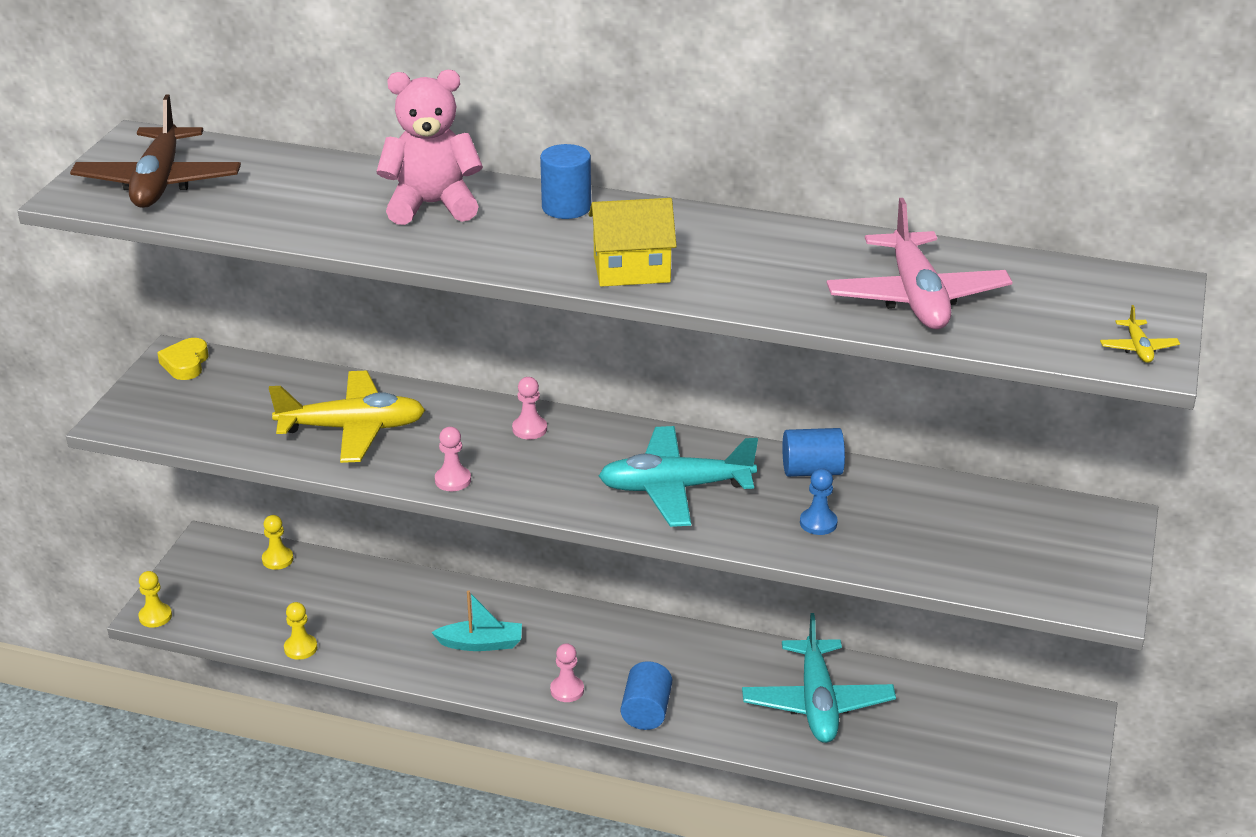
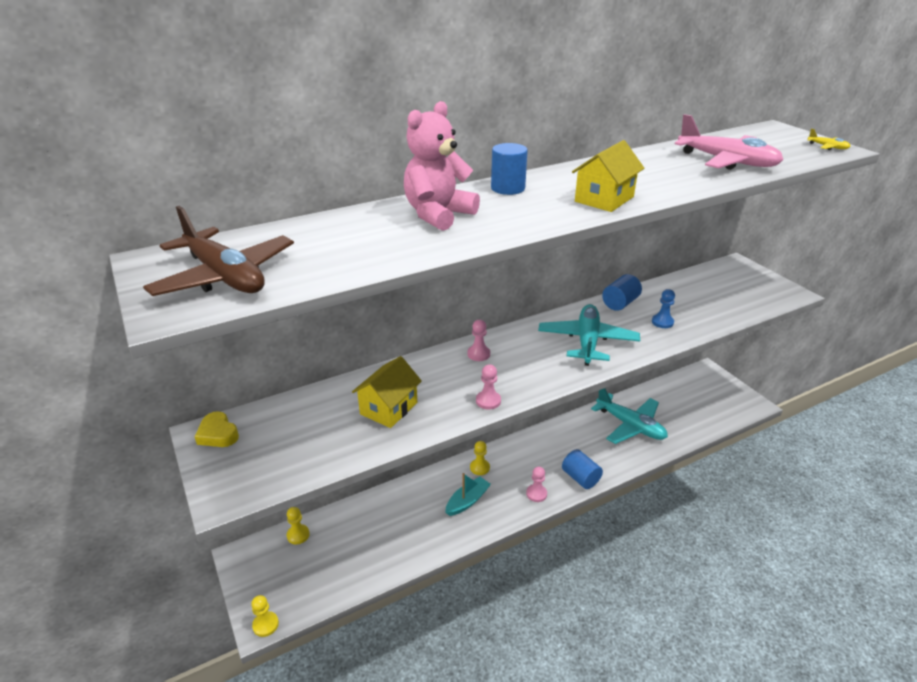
camera: 45 degrees left, 0 degrees up
yellow plane [269,371,425,463] -> yellow house [352,356,422,428]
yellow pawn [284,602,317,660] -> yellow pawn moved to [470,441,490,475]
turquoise plane [599,426,758,527] -> turquoise plane turned 150 degrees clockwise [538,304,640,366]

